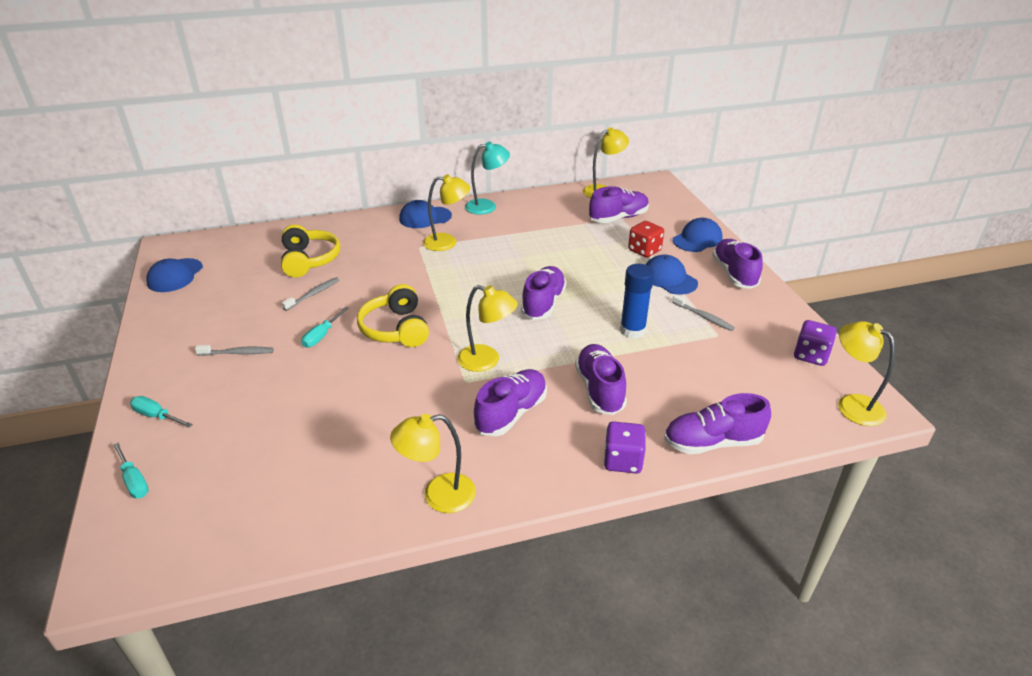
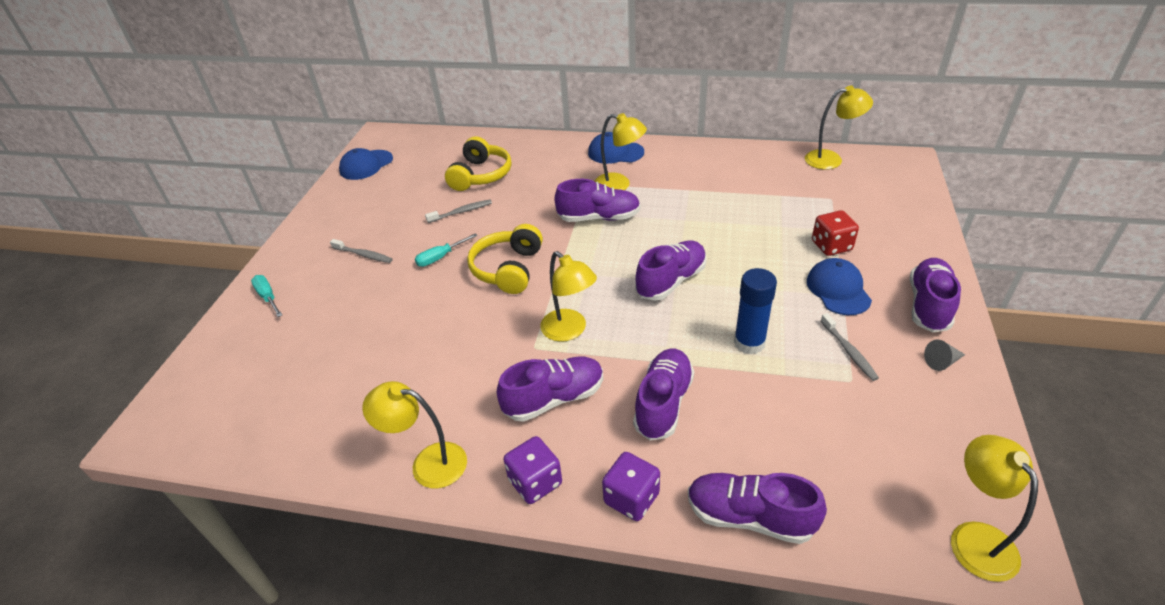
camera: 30 degrees right, 5 degrees up
turquoise screwdriver [113,443,149,498] -> none
turquoise lamp [465,142,510,215] -> none
purple shoe [589,186,649,223] -> purple shoe moved to [554,179,641,222]
blue cap [673,218,722,252] -> none
purple dice [794,320,837,366] -> purple dice moved to [503,436,562,504]
none -> grey cone [924,340,965,371]

